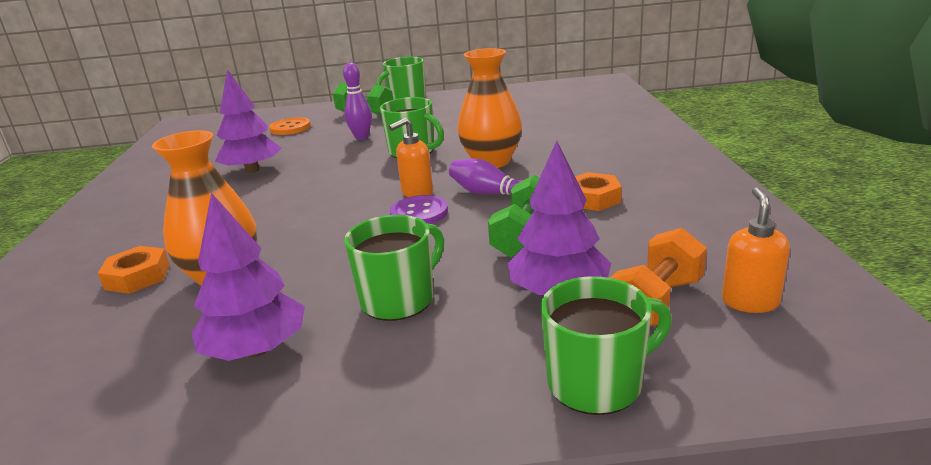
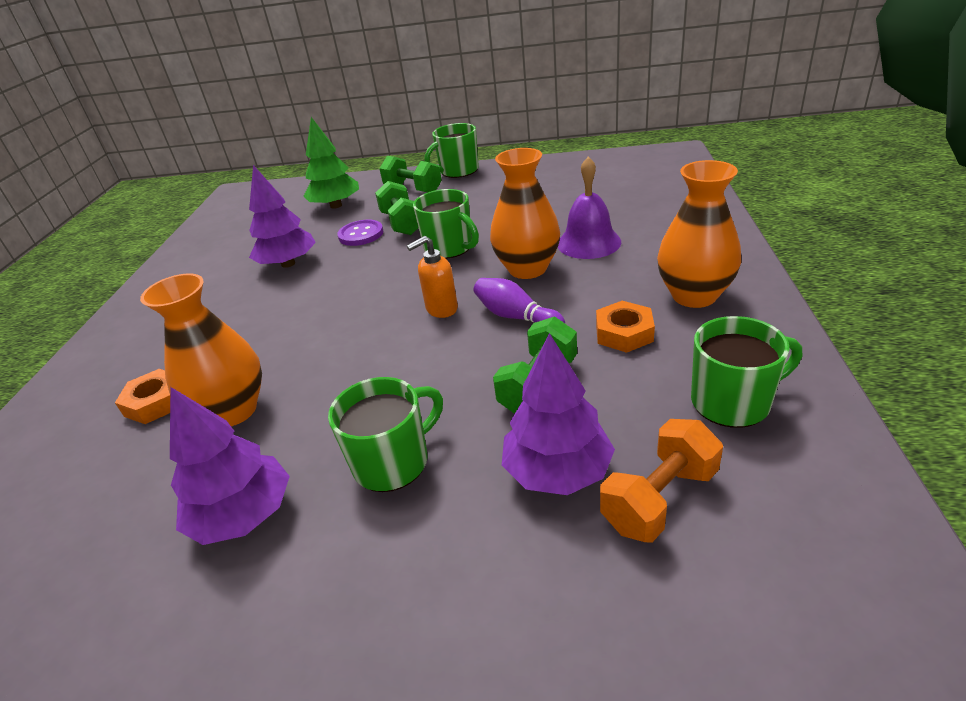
camera: 10 degrees right, 10 degrees up
orange button [269,117,311,135] -> green tree [303,117,359,209]
purple bowling pin [343,63,372,140] -> green dumbbell [375,181,418,235]
purple button [390,195,448,224] -> purple button moved to [337,220,384,246]
green mug [541,276,672,415] -> green mug moved to [691,316,802,428]
orange soap dispenser [722,187,790,313] -> none
none -> purple bell [558,157,621,259]
none -> orange vase [657,160,741,308]

